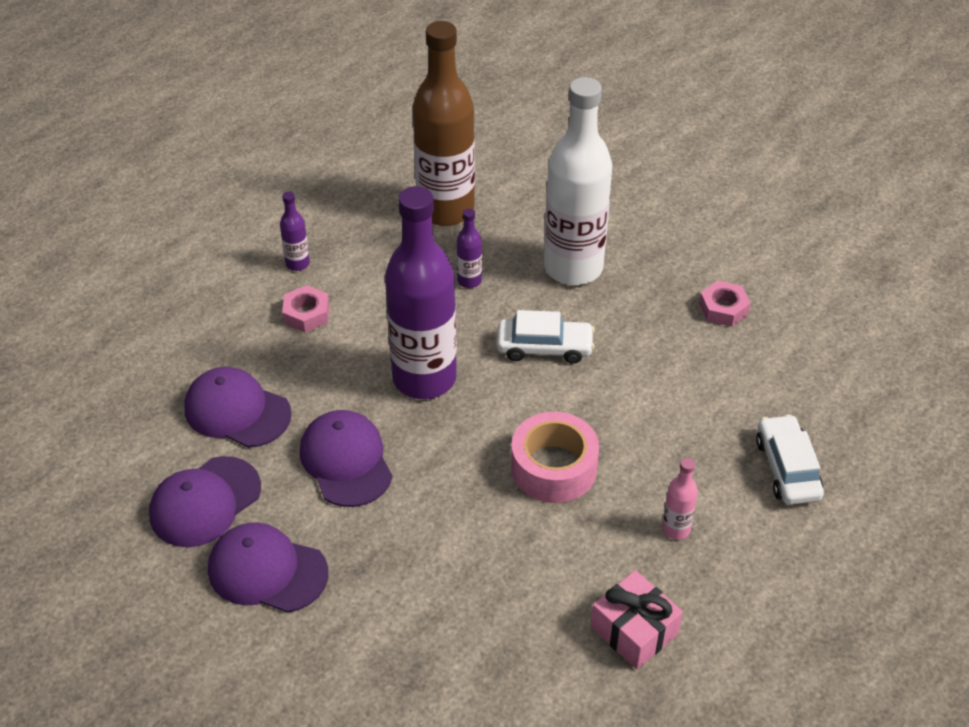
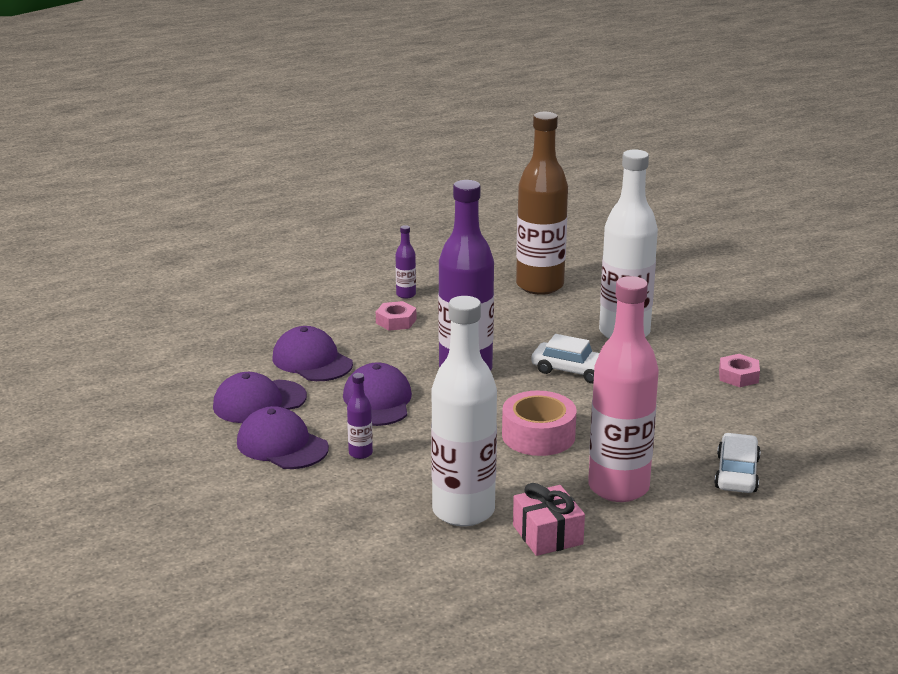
camera: 20 degrees right, 20 degrees down
purple bottle [457,209,482,288] -> purple bottle moved to [347,373,373,459]
pink bottle [662,458,698,540] -> pink bottle [588,276,659,502], size x2.45
none -> white bottle [431,296,497,526]

